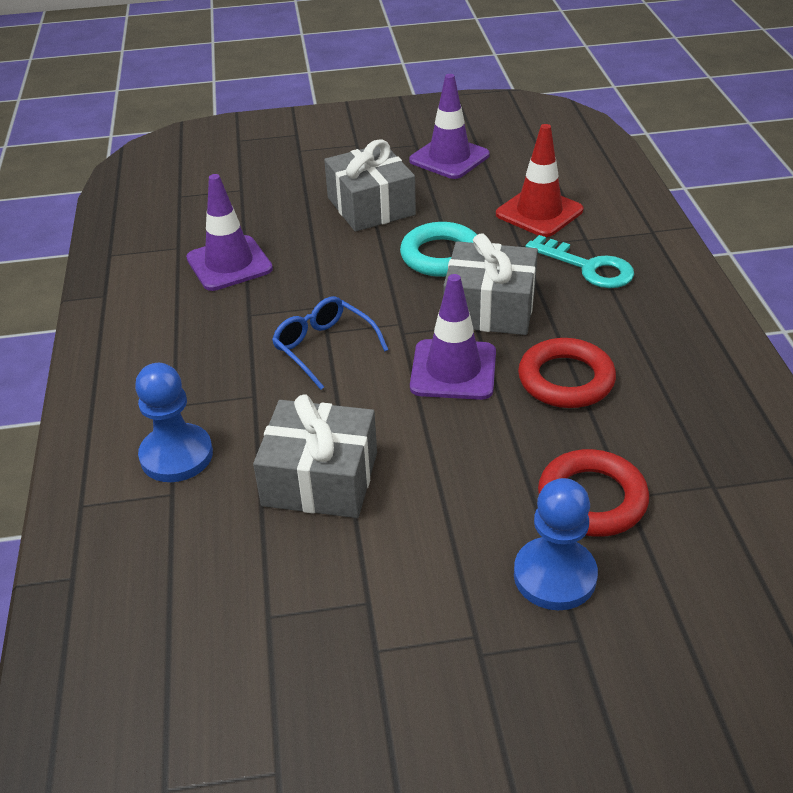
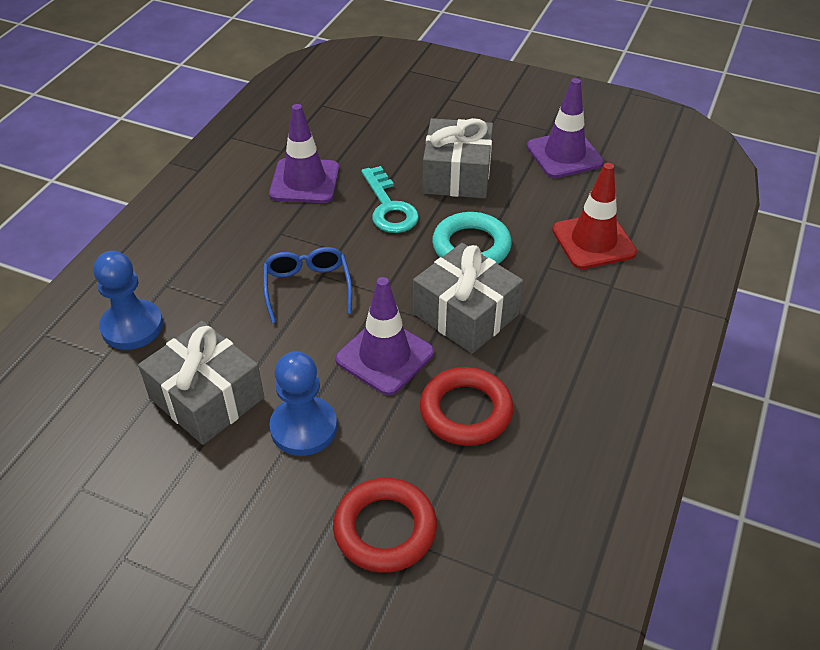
camera: 30 degrees right, 5 degrees up
blue pawn [514,478,598,610] -> blue pawn moved to [269,351,337,456]
turquoise key [526,235,634,288] -> turquoise key moved to [361,166,419,233]

